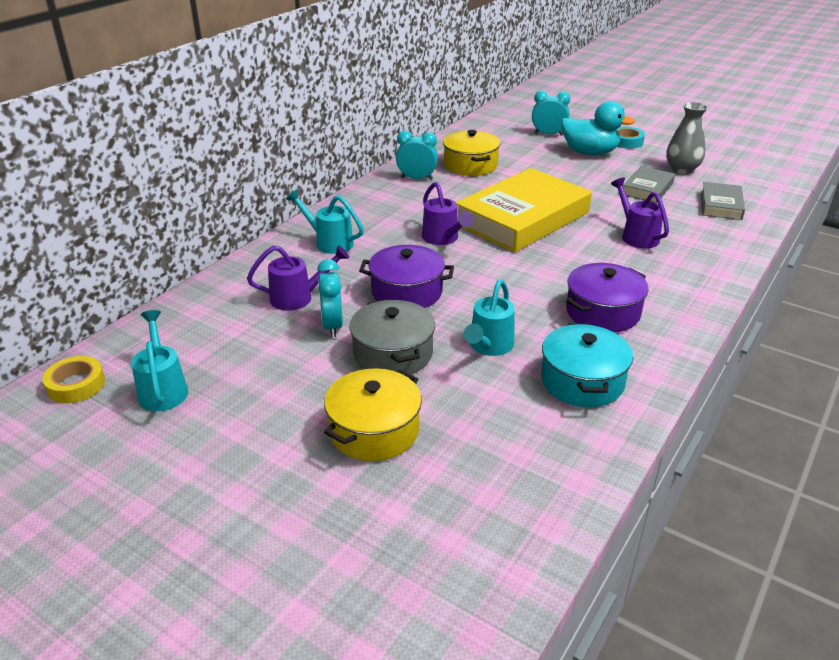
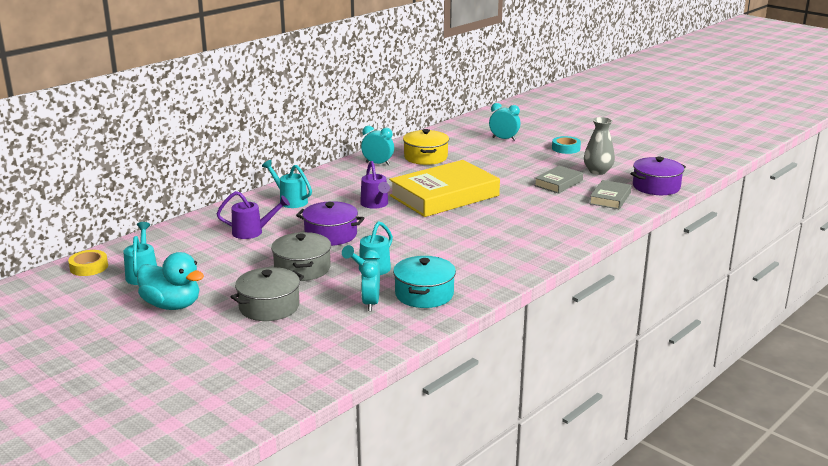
camera: 10 degrees right, 10 degrees down
turquoise clock [317,259,343,337] -> turquoise clock moved to [361,250,380,311]
yellow pot [324,368,422,461] -> grey pot [230,267,304,321]
turquoise duck [561,101,635,155] -> turquoise duck moved to [137,252,204,310]
purple pot [566,263,648,332] -> purple pot moved to [630,157,686,195]
purple watering can [611,178,669,249] -> none

